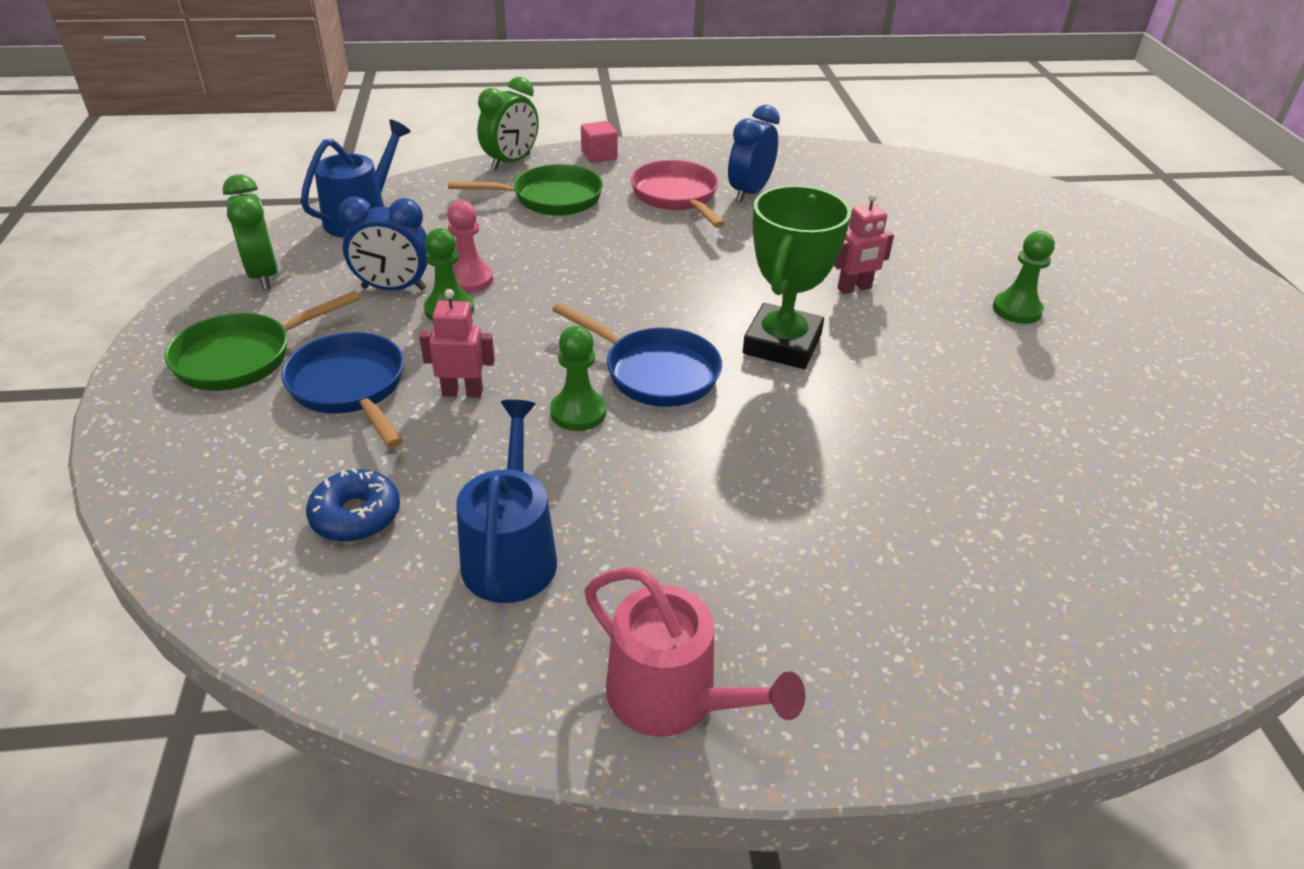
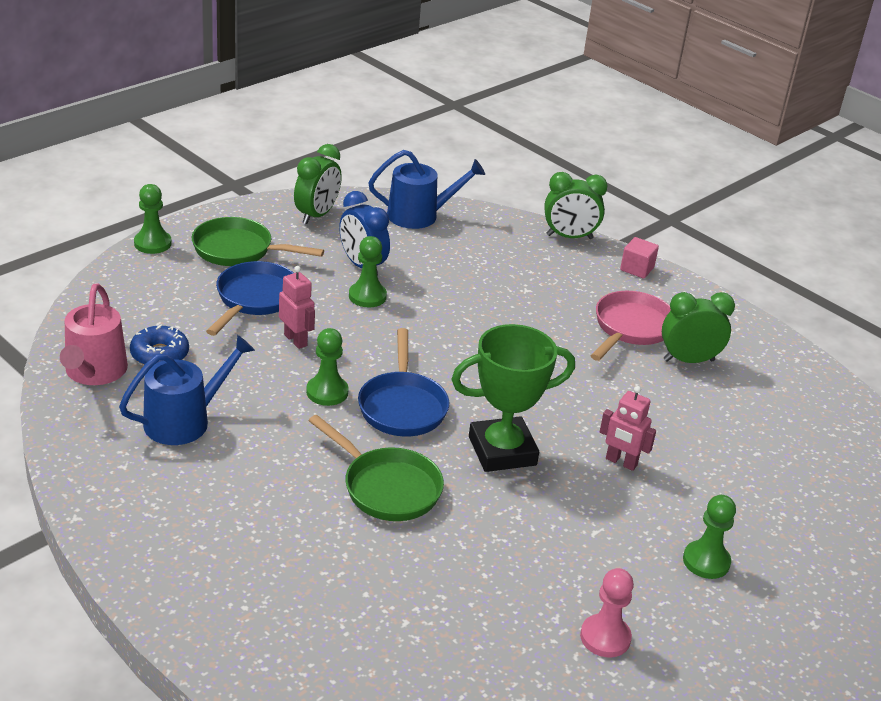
camera: 50 degrees right, 5 degrees down
pink pawn [447,200,493,293] -> pink pawn moved to [580,568,634,658]
green pan [448,164,603,216] -> green pan moved to [309,415,444,521]
pink watering can [585,567,805,737] -> pink watering can moved to [60,283,128,385]
blue clock [728,105,780,203] -> green clock [662,292,735,363]
none -> green pawn [134,184,172,254]

